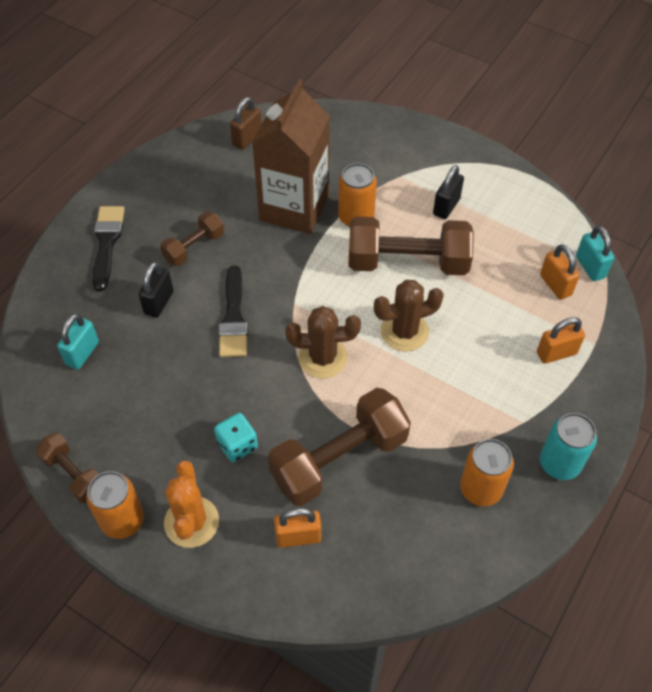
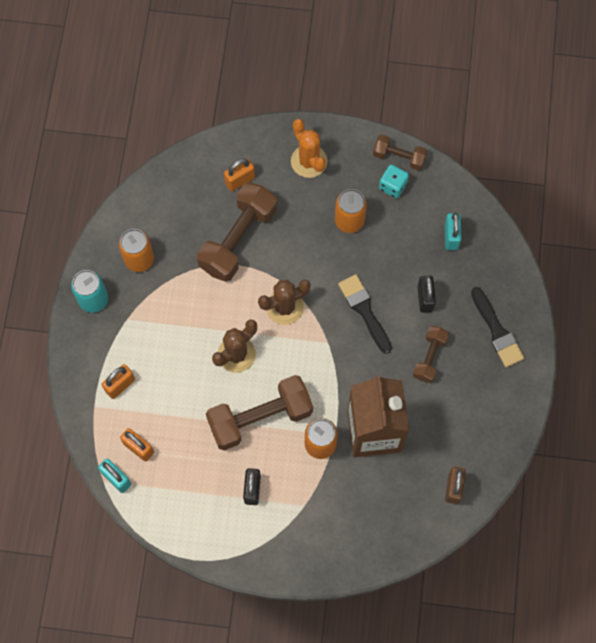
camera: 155 degrees right, 15 degrees up
orange can [86,471,144,539] -> orange can moved to [335,189,367,233]
turquoise dice [214,413,258,462] -> turquoise dice moved to [379,164,409,198]

